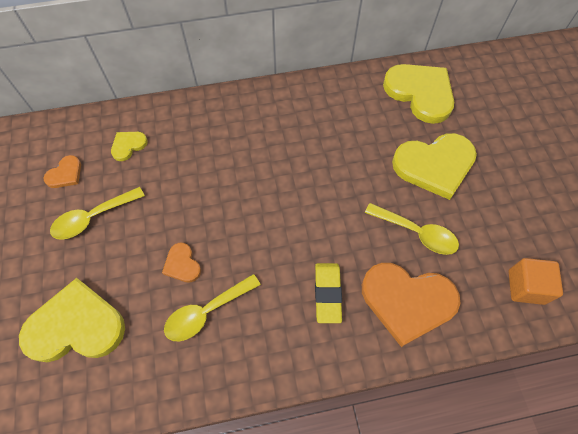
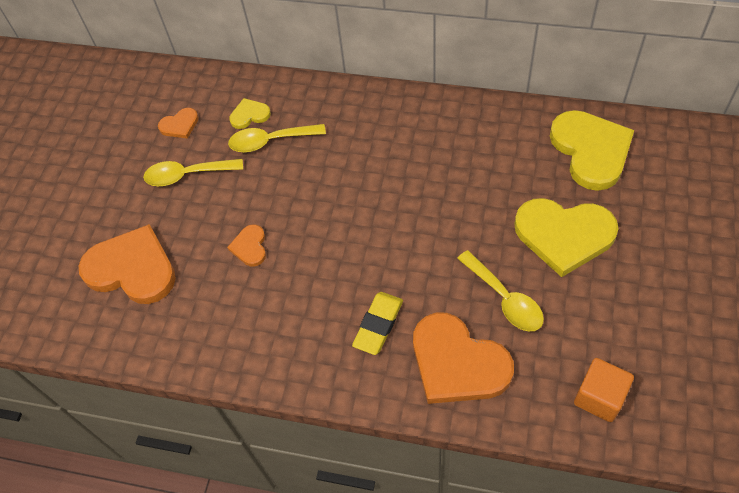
camera: 30 degrees right, 5 degrees down
yellow heart [19,278,125,362] -> orange heart [79,224,176,304]
yellow spoon [164,274,261,341] -> yellow spoon moved to [228,124,326,152]

